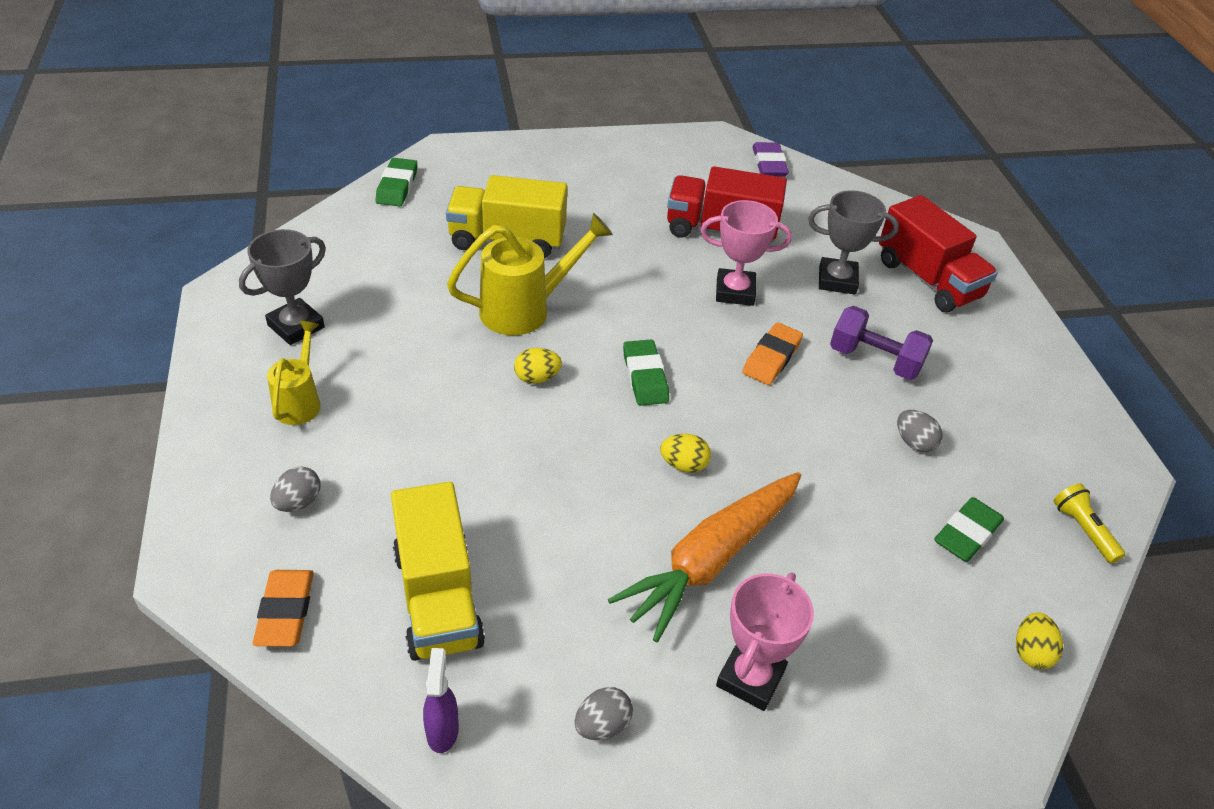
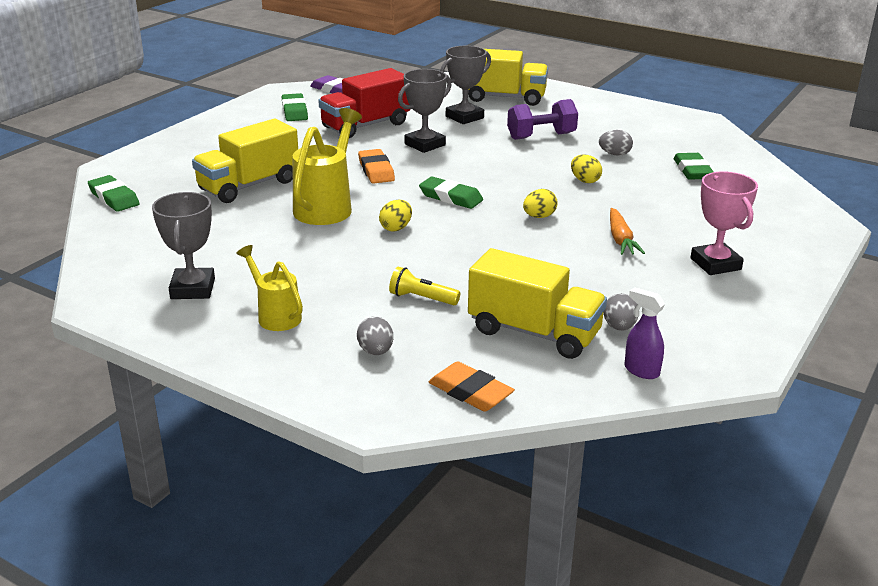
camera: 45 degrees left, 15 degrees down
grey egg [575,687,633,740] -> grey egg moved to [604,293,638,331]
orange carrot [608,472,801,642] -> orange carrot [610,208,645,255], size x0.52
pink trophy [700,200,792,306] -> grey trophy [398,69,451,153]
orange eraser [742,322,803,385] -> orange eraser moved to [358,149,395,184]
red truck [879,195,998,313] -> yellow truck [468,49,548,106]
yellow egg [1016,613,1063,669] -> yellow egg moved to [571,154,602,183]
yellow flashlight [1054,483,1126,564] -> yellow flashlight moved to [389,267,460,305]
none -> green eraser [282,93,308,121]

